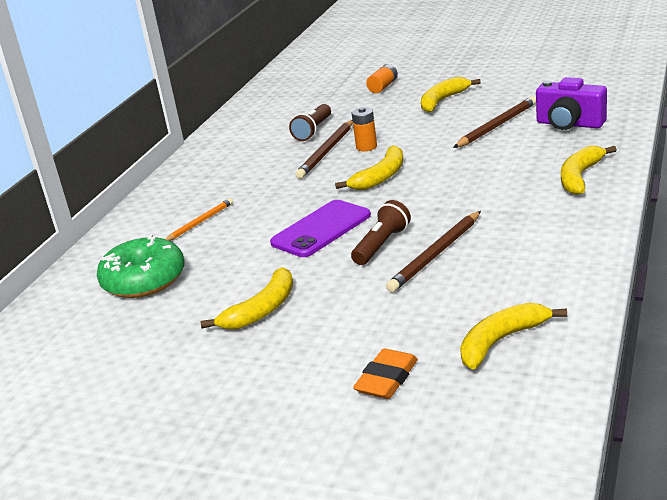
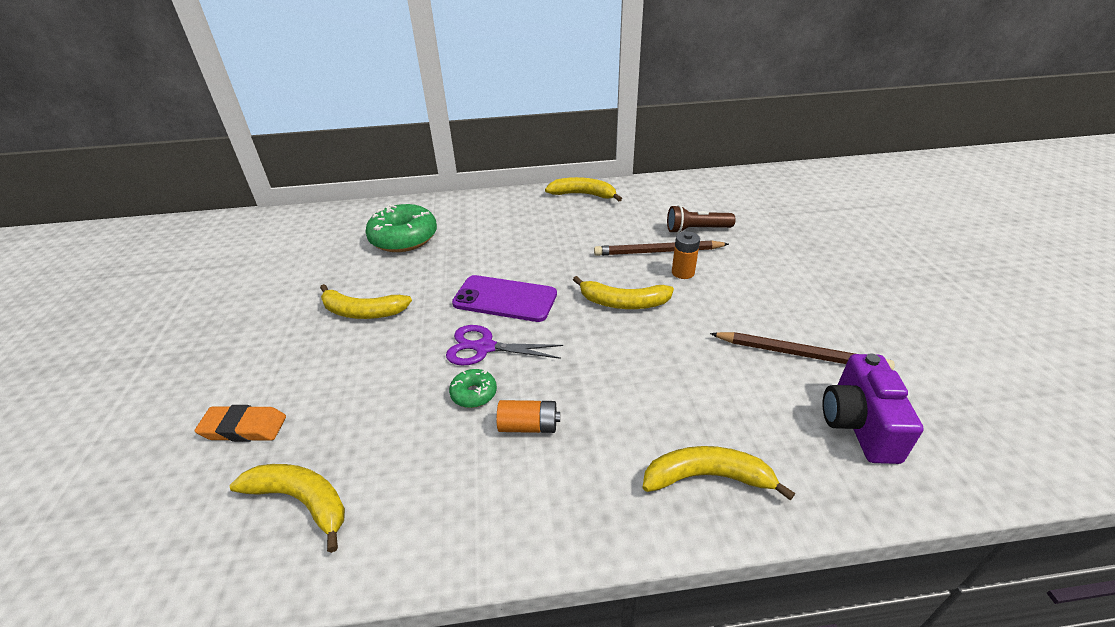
camera: 60 degrees right, 10 degrees up
orange pencil [165,198,233,241] -> none
brown flashlight [351,200,411,265] -> purple scissors [446,325,563,366]
orange battery [366,64,398,93] -> orange battery moved to [497,400,560,433]
brown pencil [386,211,481,292] -> green donut [449,369,497,408]
yellow banana [421,77,481,113] -> yellow banana moved to [545,177,622,201]

